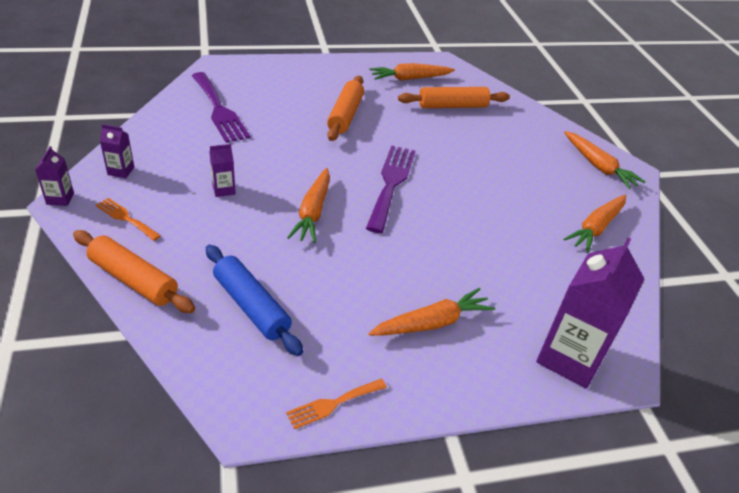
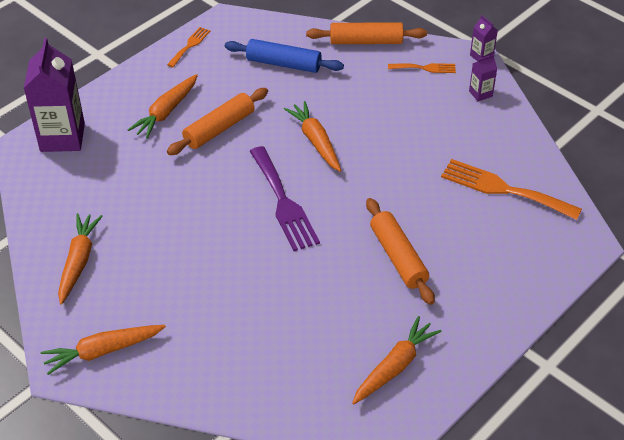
camera: 150 degrees right, 5 degrees up
purple fork [192,72,250,143] -> orange fork [441,159,582,220]
purple carton [209,144,236,197] -> none
orange rolling pin [398,87,510,108] -> orange rolling pin moved to [167,88,268,155]
orange carrot [564,131,646,189] -> orange carrot turned 45 degrees counterclockwise [41,325,166,375]

